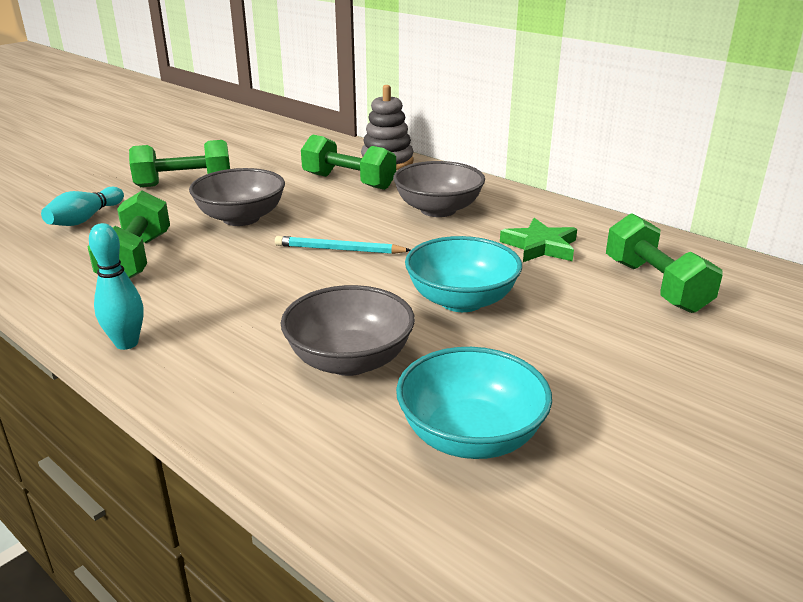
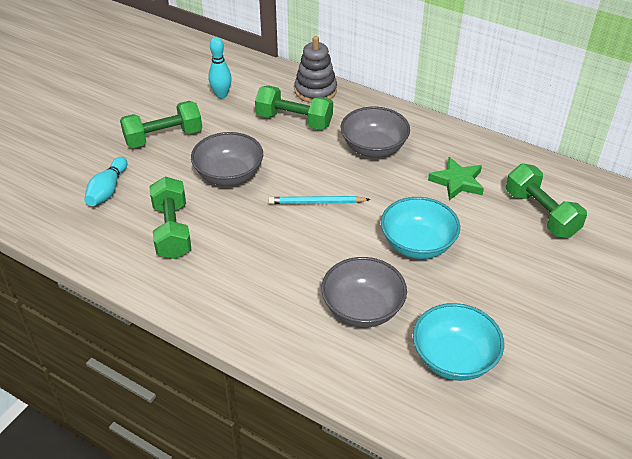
camera: 10 degrees left, 15 degrees up
turquoise bowling pin [89,223,144,350] -> turquoise bowling pin moved to [208,37,232,99]

